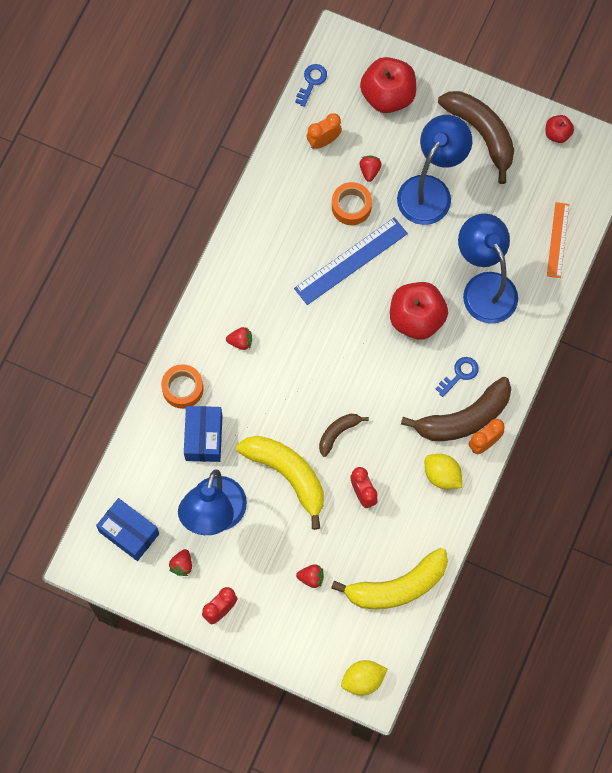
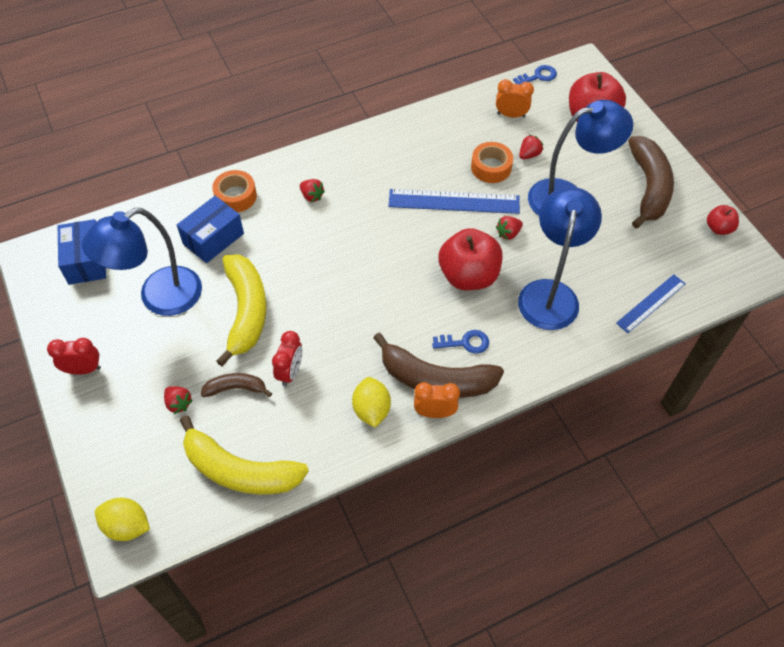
camera: 40 degrees right, 15 degrees down
red strawberry [169,549,192,576] -> red strawberry moved to [496,216,523,240]
brown banana [319,414,369,457] -> brown banana moved to [201,373,272,397]
orange ruler [547,202,569,278] -> blue ruler [616,274,686,333]

